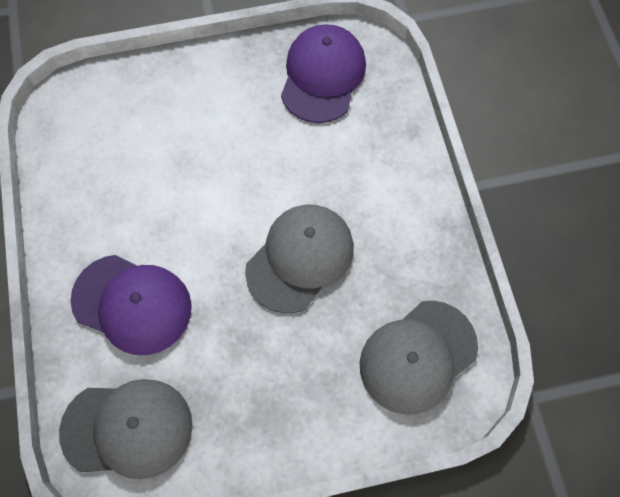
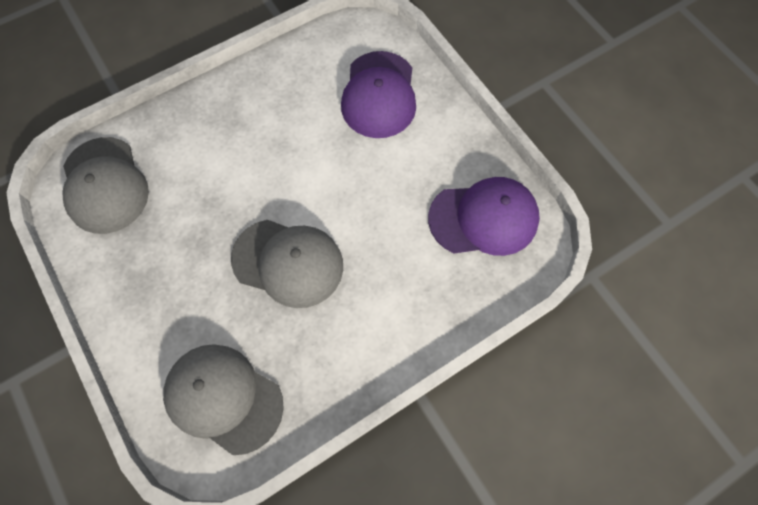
camera: 70 degrees right, 0 degrees up
purple cap [70,255,192,355] -> purple cap moved to [341,51,416,138]

